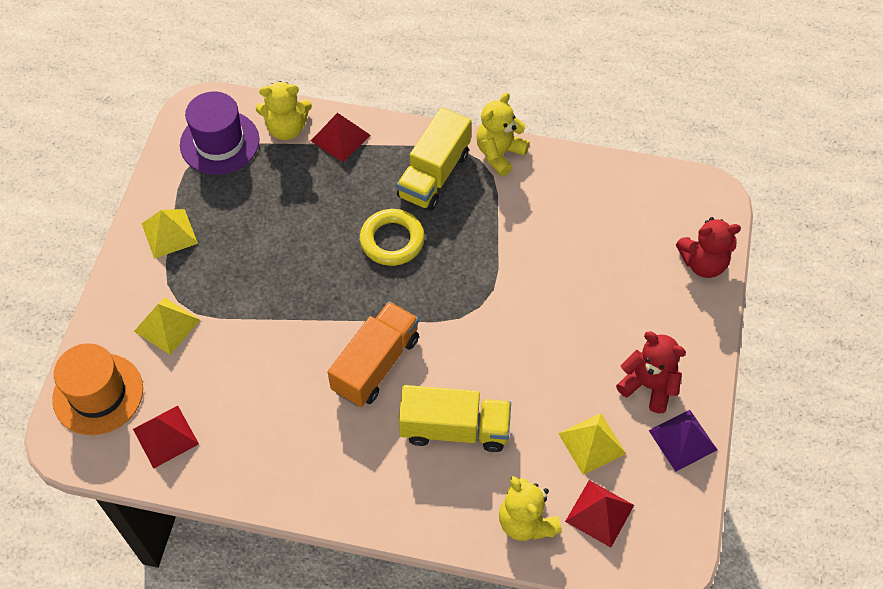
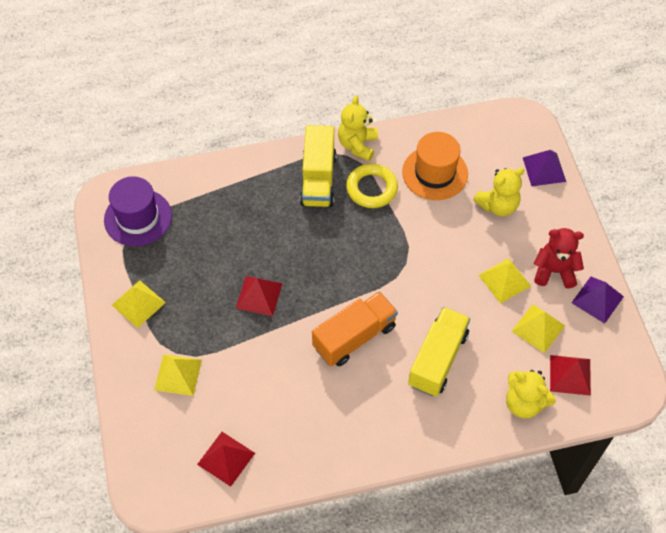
camera: 25 degrees left, 0 degrees up
orange hat [52,343,143,435] -> orange hat moved to [402,132,468,200]
yellow teddy bear [256,81,312,140] -> yellow teddy bear moved to [473,168,524,216]
red pyramid [311,113,370,162] -> red pyramid moved to [236,276,283,316]
orange truck [328,302,419,407] -> orange truck turned 45 degrees clockwise [312,291,398,366]
yellow ring [360,209,425,266] -> yellow ring moved to [346,163,398,208]
yellow truck [399,385,511,452] -> yellow truck turned 45 degrees counterclockwise [408,307,470,397]
red teddy bear [676,217,741,278] -> purple pyramid [523,150,566,186]
none -> yellow pyramid [479,258,531,304]

